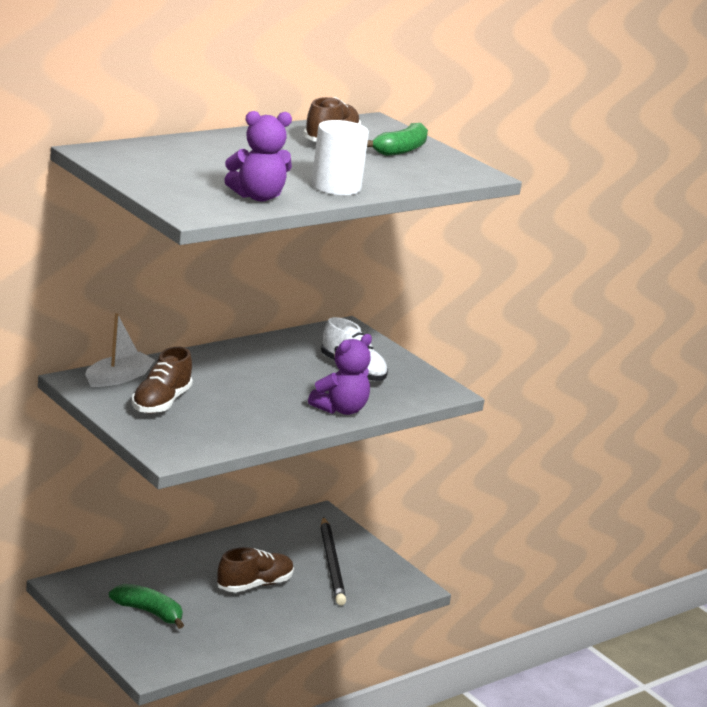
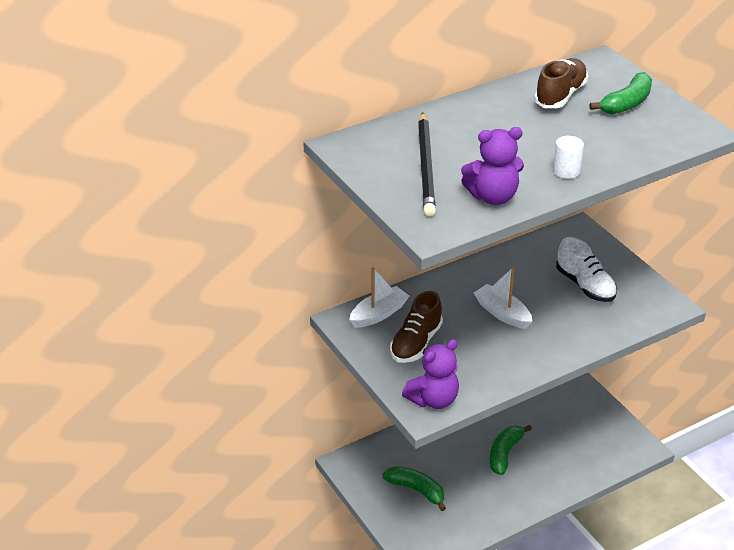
camera: 10 degrees right, 15 degrees up
brown shoe [217,547,294,592] -> green banana [490,425,532,475]
purple teddy bear [308,334,372,415] -> purple teddy bear moved to [402,339,459,409]
white cylinder [312,120,369,195] -> white cylinder [553,136,584,179], size x0.58
black pencil [321,517,346,605] -> black pencil moved to [418,112,436,216]
none -> white boat [474,267,532,329]

